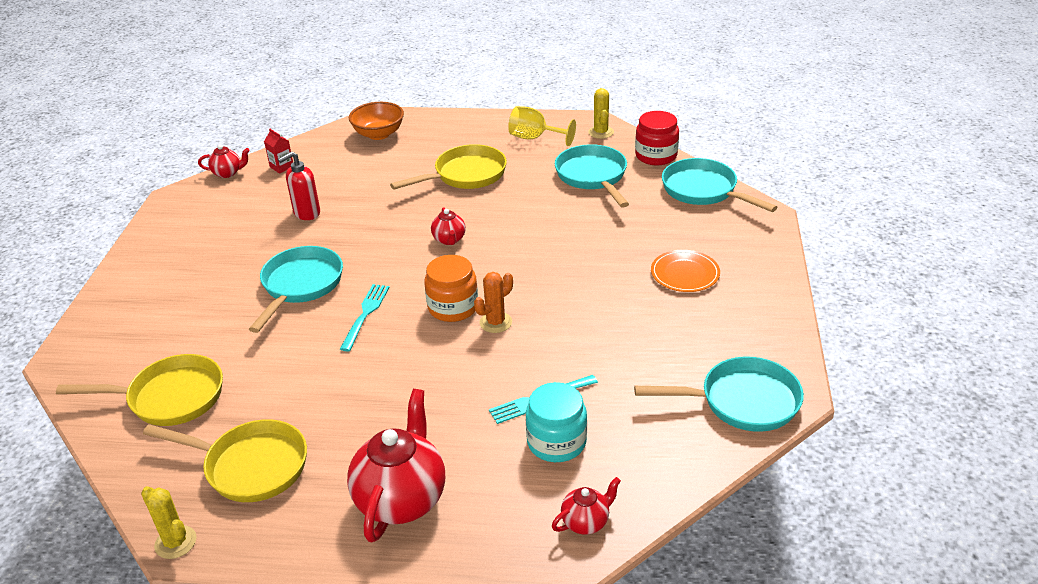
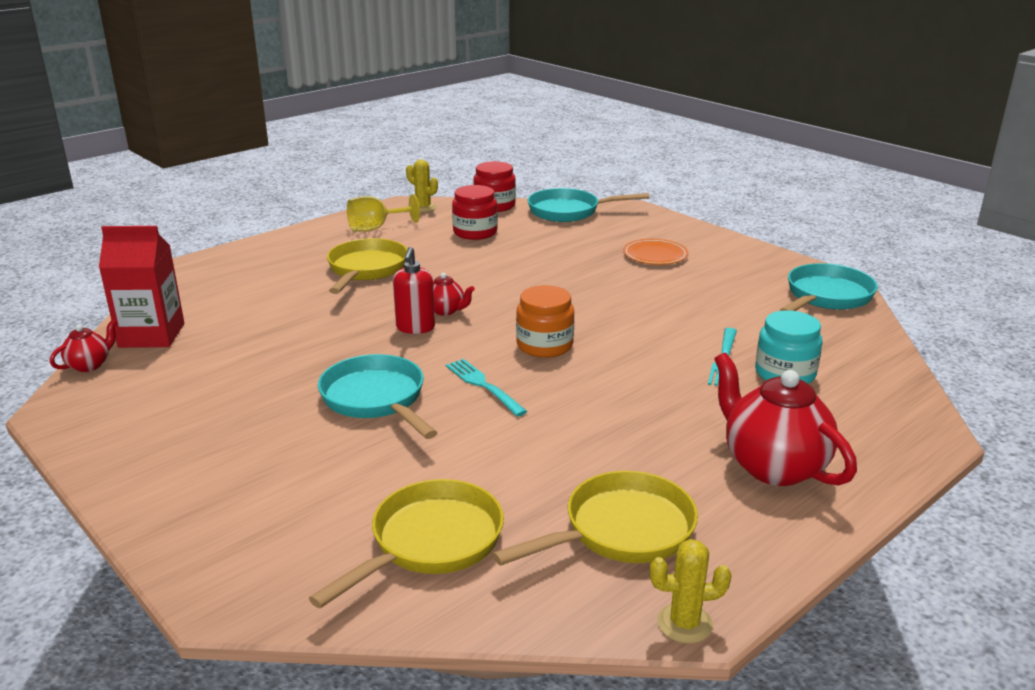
camera: 50 degrees left, 10 degrees down
red carton [264,129,293,174] -> red carton [99,226,184,348], size x2.16
red soap dispenser [278,151,320,220] -> red soap dispenser moved to [393,247,435,334]
orange bowl [349,102,404,140] -> none
orange cactus [474,272,513,333] -> none
red teapot [552,477,621,535] -> none
turquoise pan [555,144,629,208] -> red jar [452,185,498,240]

